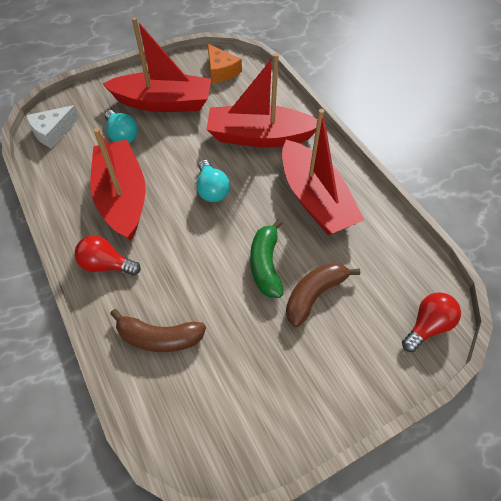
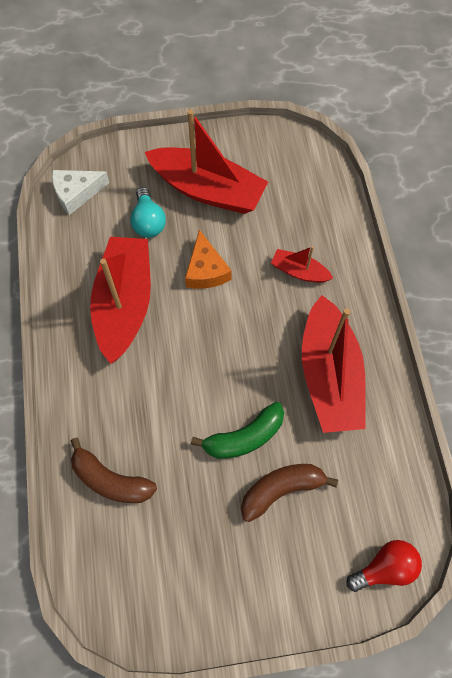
camera: 20 degrees right, 10 degrees up
red light bulb [75,236,141,275] -> none
turquoise light bulb [196,160,230,202] -> none
red boat [206,53,317,147] -> red boat [271,246,333,283], size x0.47
orange cheese [208,44,242,83] -> orange cheese moved to [185,230,232,289]
green banana [250,219,283,298] -> green banana turned 135 degrees counterclockwise [191,402,284,459]

